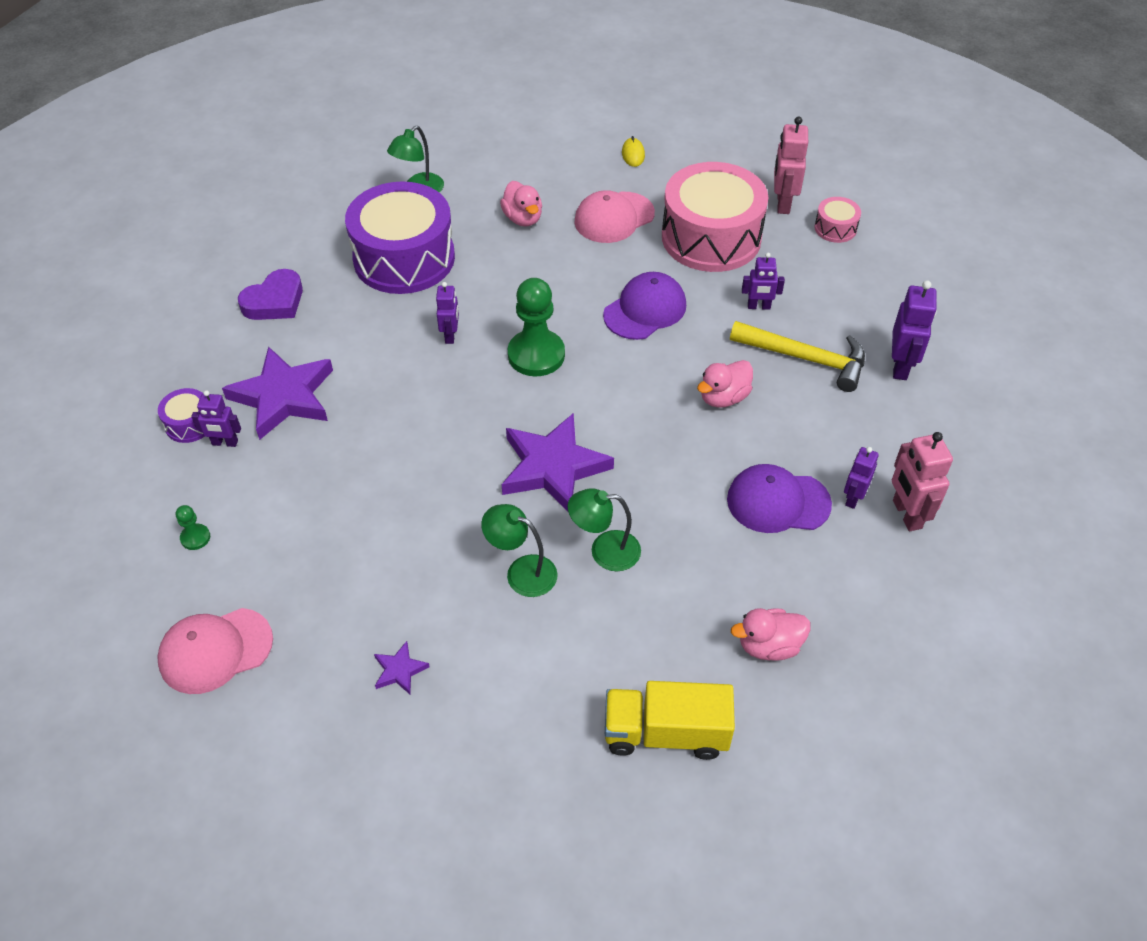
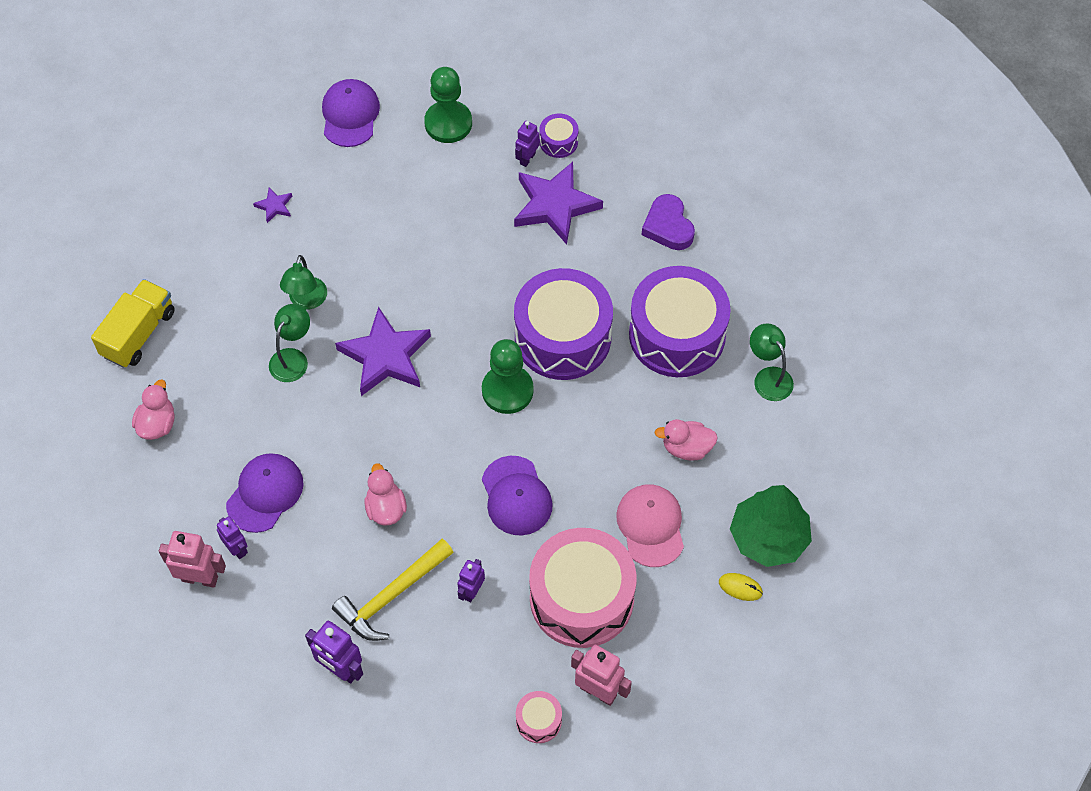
camera: 115 degrees right, 10 degrees up
pink cap [157,608,273,694] -> purple cap [322,79,380,147]
green pawn [176,505,210,550] -> green pawn [424,67,472,143], size x2.23
purple robot [436,282,459,344] -> purple drum [514,268,613,380]
green lamp [481,504,558,597] -> green lamp turned 135 degrees clockwise [280,255,327,309]
none -> green tree [730,485,812,567]

